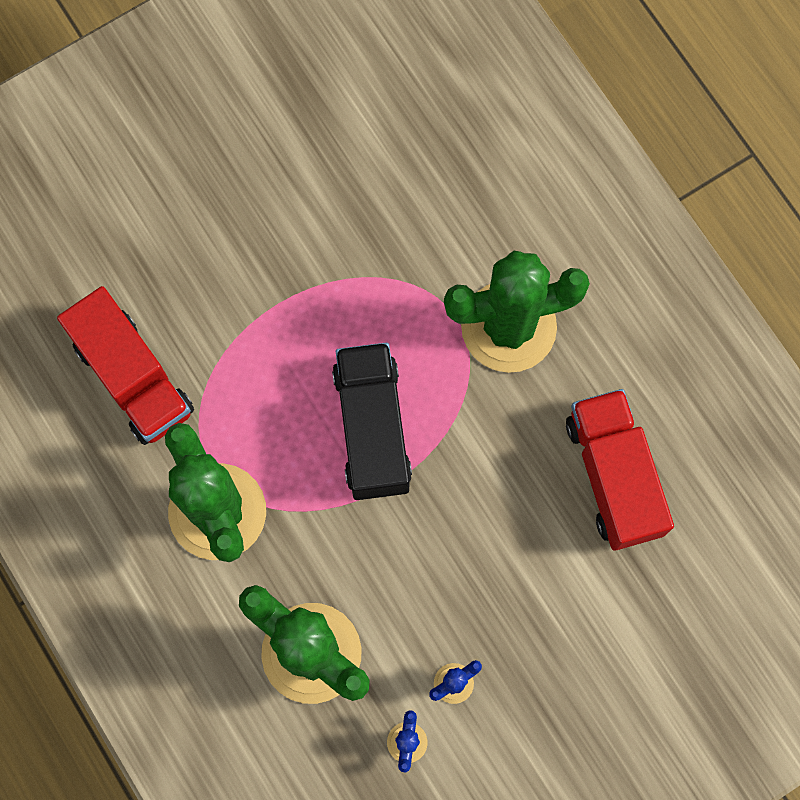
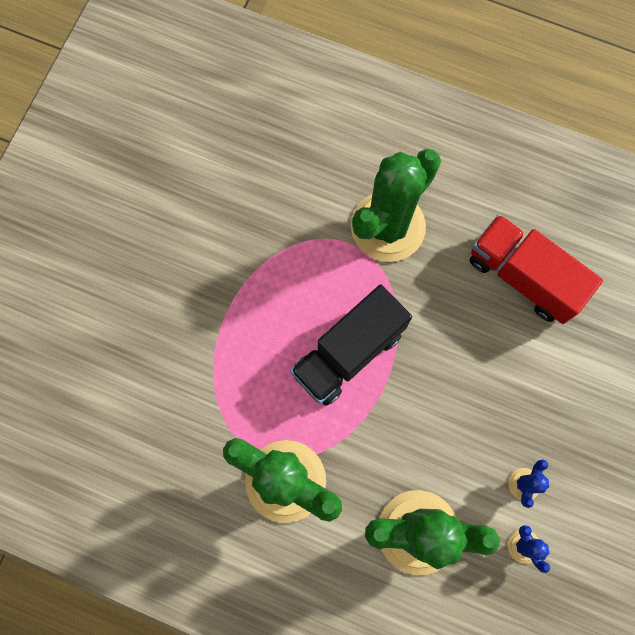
camera: 35 degrees left, 0 degrees up
red truck [57,286,194,445] -> none
black truck [332,343,412,500] -> black truck turned 90 degrees counterclockwise [290,285,412,406]

